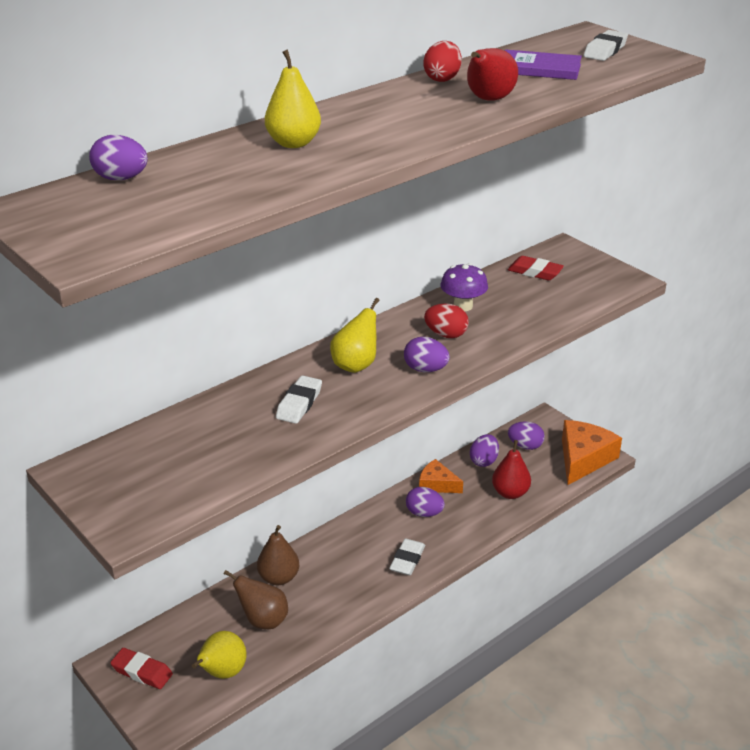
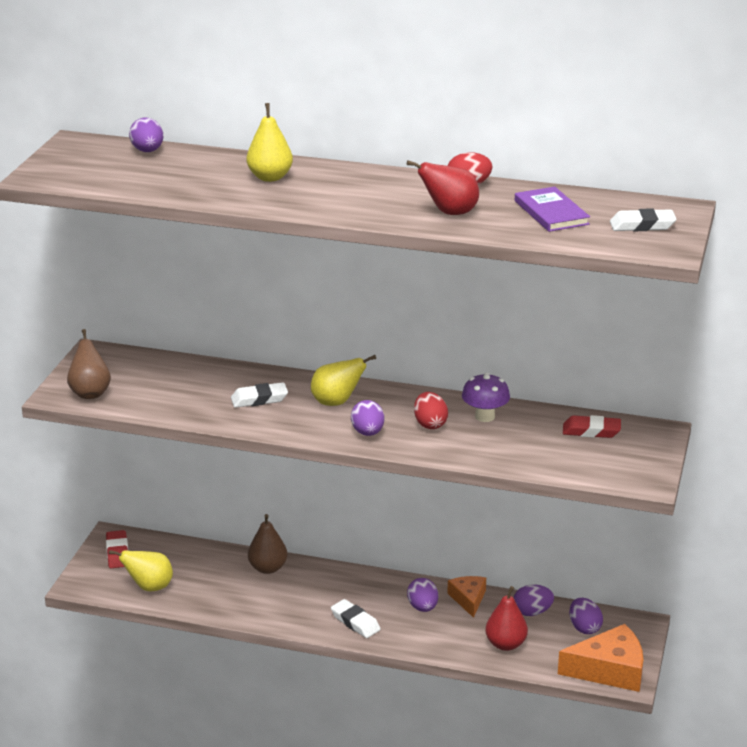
camera: 55 degrees right, 5 degrees down
brown pear [224,570,288,629] -> brown pear moved to [67,329,111,399]
white eraser [389,539,425,575] -> white eraser turned 60 degrees clockwise [331,599,381,638]
red eraser [508,256,564,280] -> red eraser turned 75 degrees counterclockwise [563,415,621,438]

